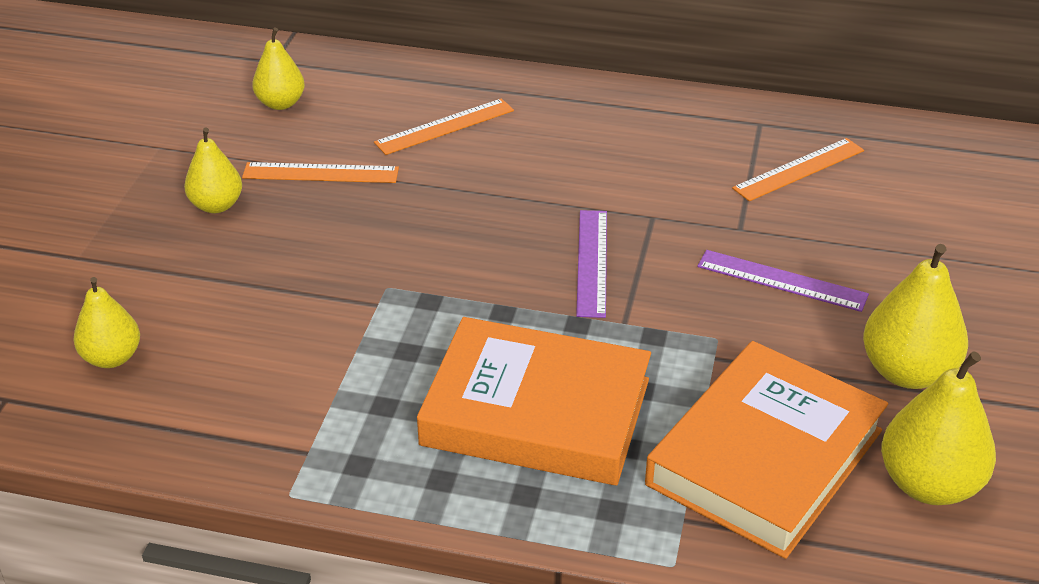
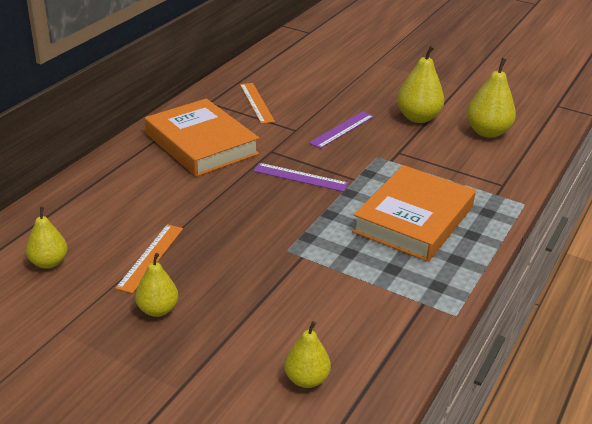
camera: 75 degrees left, 5 degrees down
orange ruler [374,98,514,155] -> none
orange book [645,341,888,559] -> orange book moved to [145,98,259,177]

